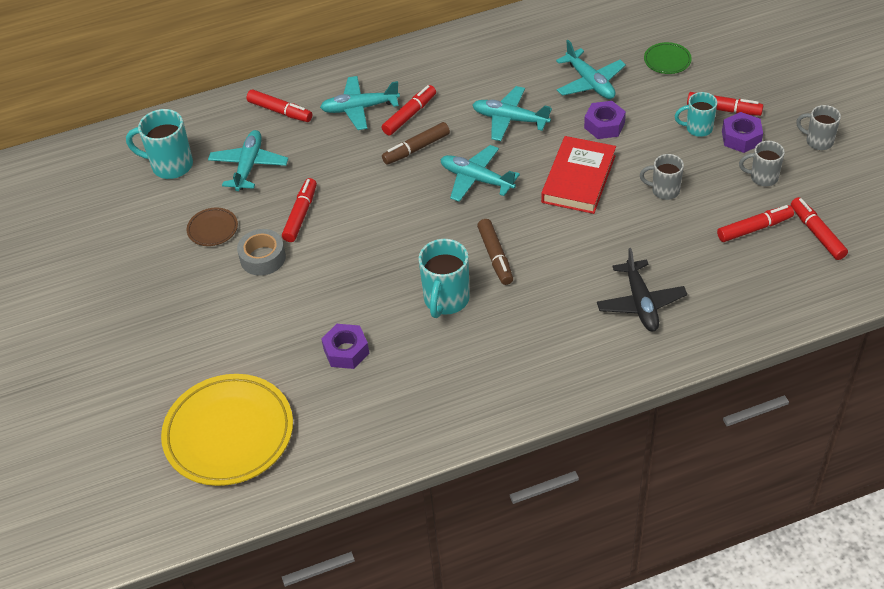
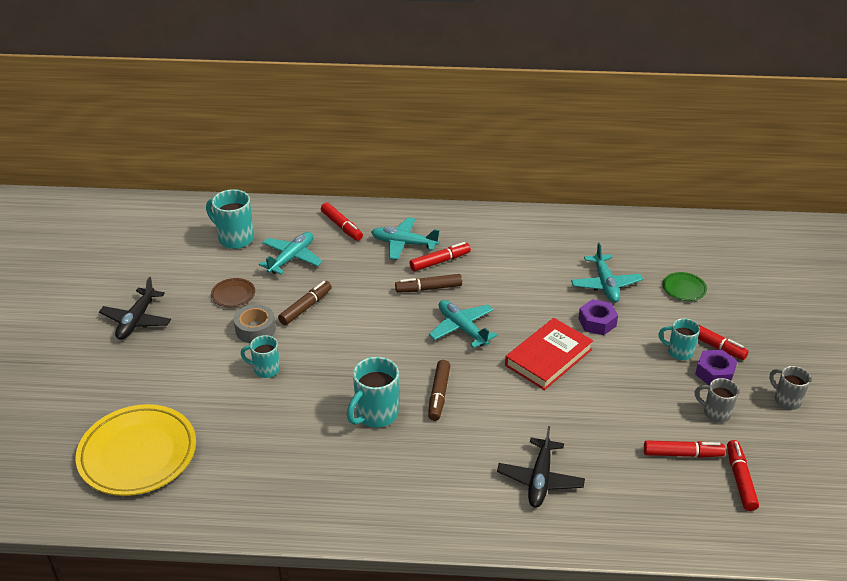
camera: 20 degrees right, 10 degrees down
red marker [282,178,317,242] -> brown marker [278,281,332,325]
purple nut [321,324,369,369] -> none
turquoise plane [472,86,552,141] -> none
grey mug [640,154,684,200] -> none
none -> black plane [99,277,171,340]
none -> turquoise mug [241,335,280,378]

